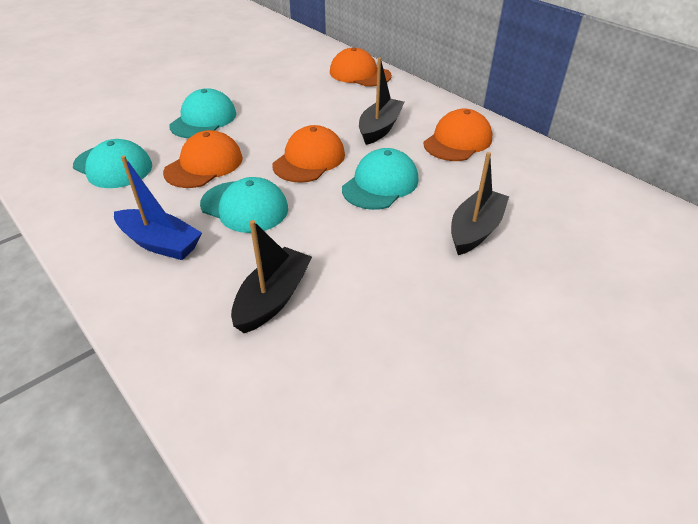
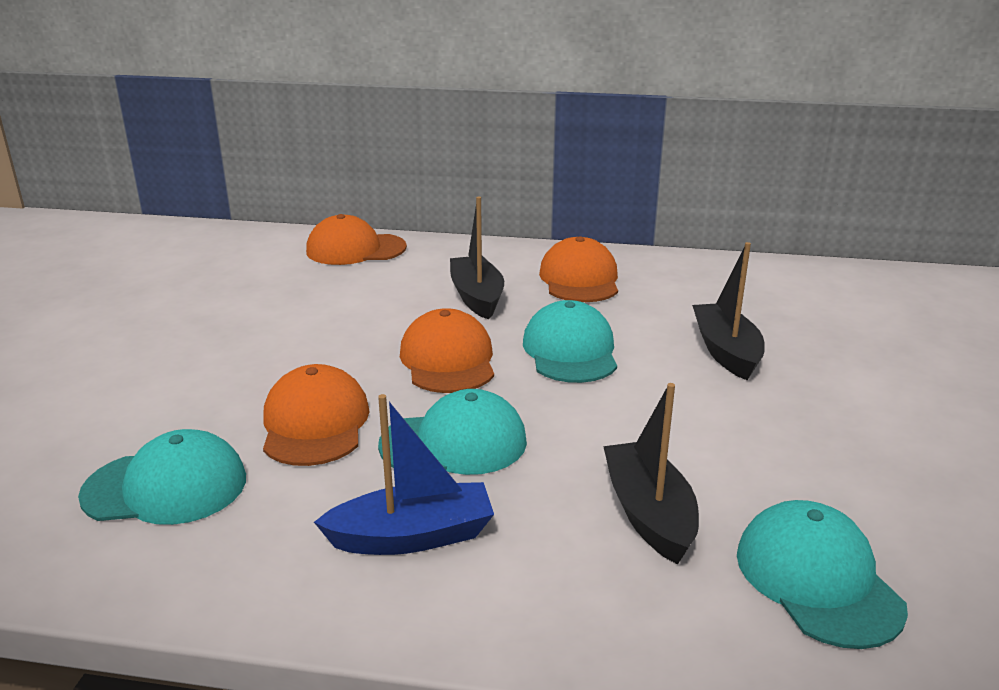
camera: 40 degrees left, 15 degrees down
turquoise cap [169,88,236,138] -> turquoise cap moved to [737,500,908,649]

